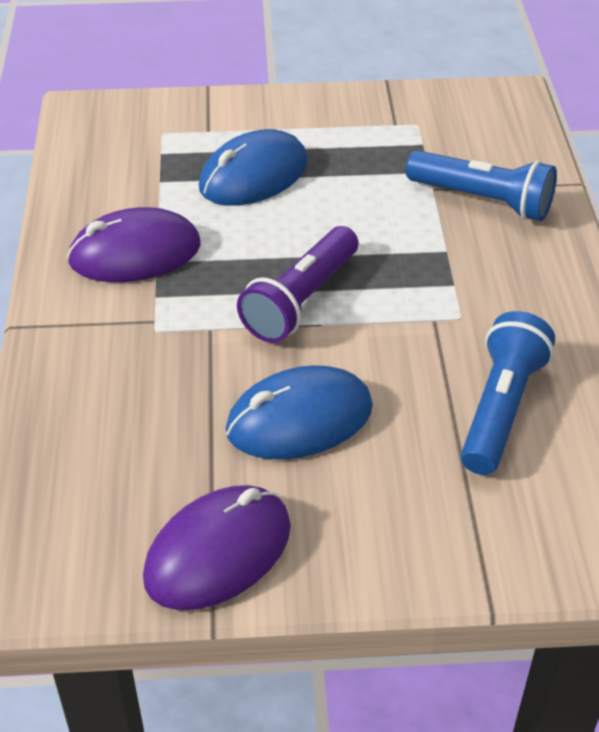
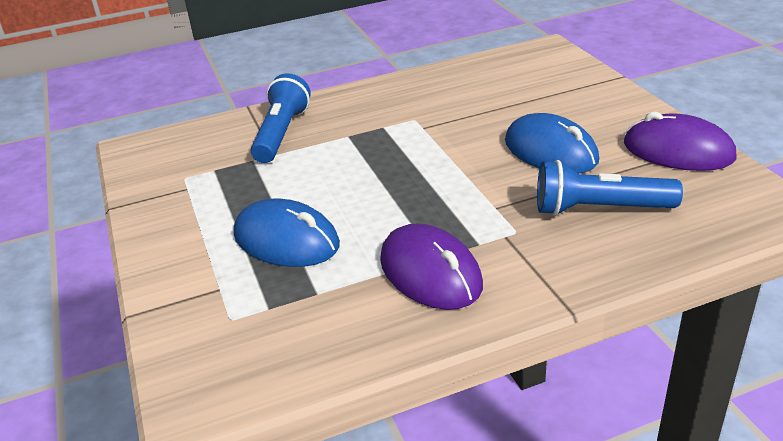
camera: 105 degrees left, 10 degrees down
purple flashlight [237,226,358,343] -> none
blue flashlight [461,311,555,475] -> blue flashlight moved to [537,160,683,216]

